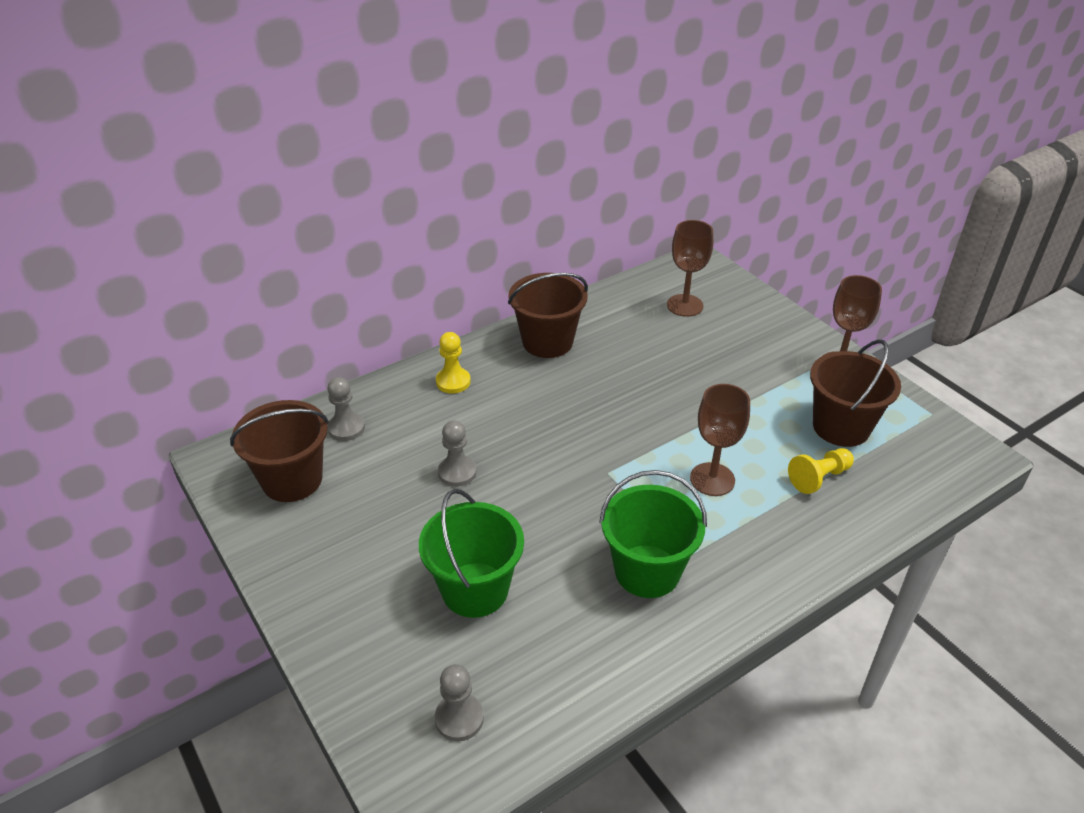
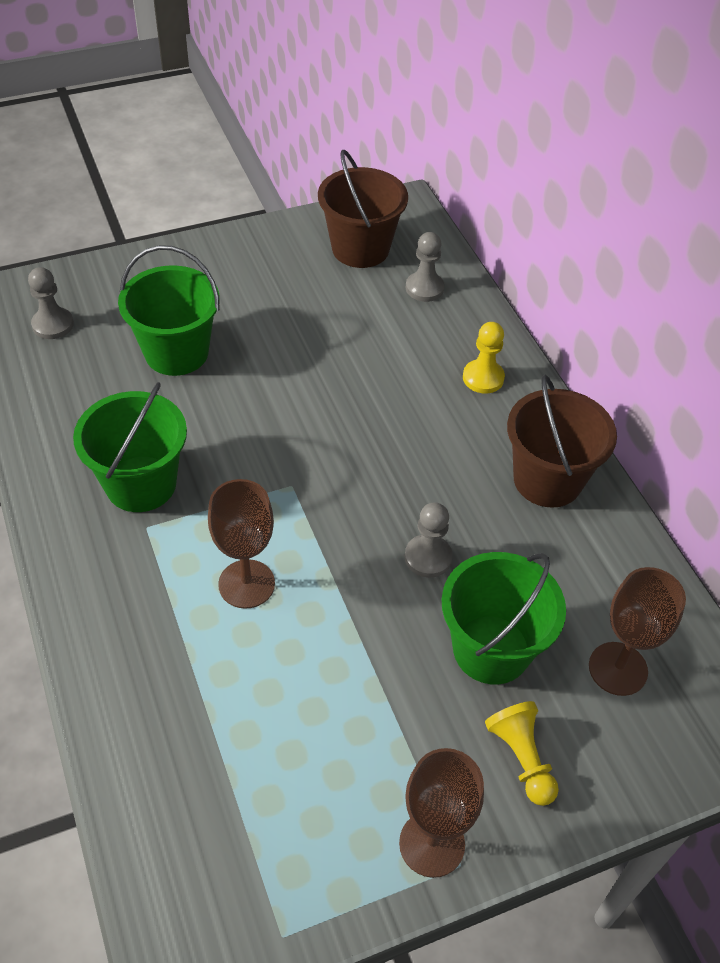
camera: 100 degrees right, 10 degrees up
grey pawn [438,420,477,487] -> grey pawn moved to [405,503,453,578]
yellow pawn [788,448,854,494] -> yellow pawn moved to [485,701,559,806]
brown bucket [810,339,901,447] -> none
none -> green bucket [442,552,566,685]

